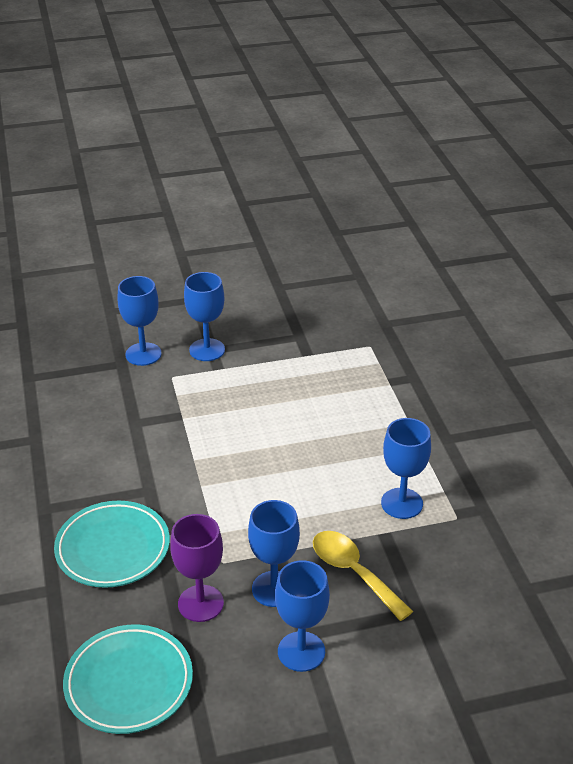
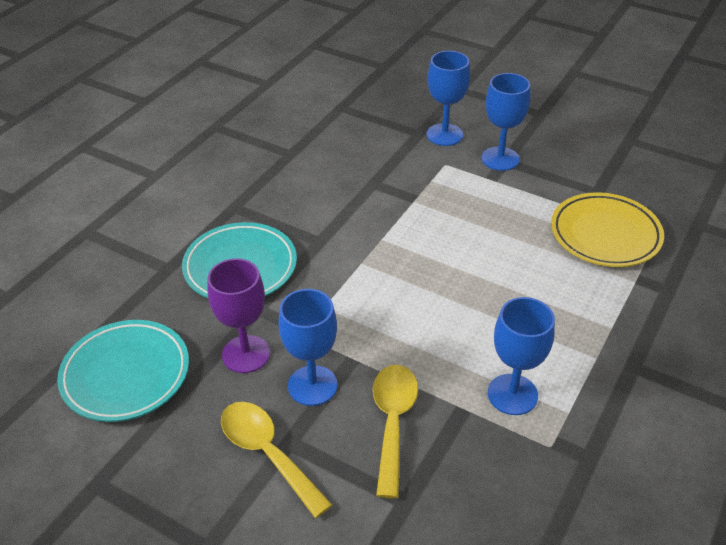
camera: 45 degrees right, 5 degrees up
blue goblet [275,560,330,672] -> yellow spoon [221,402,333,518]
none -> yellow plate [551,192,664,267]

